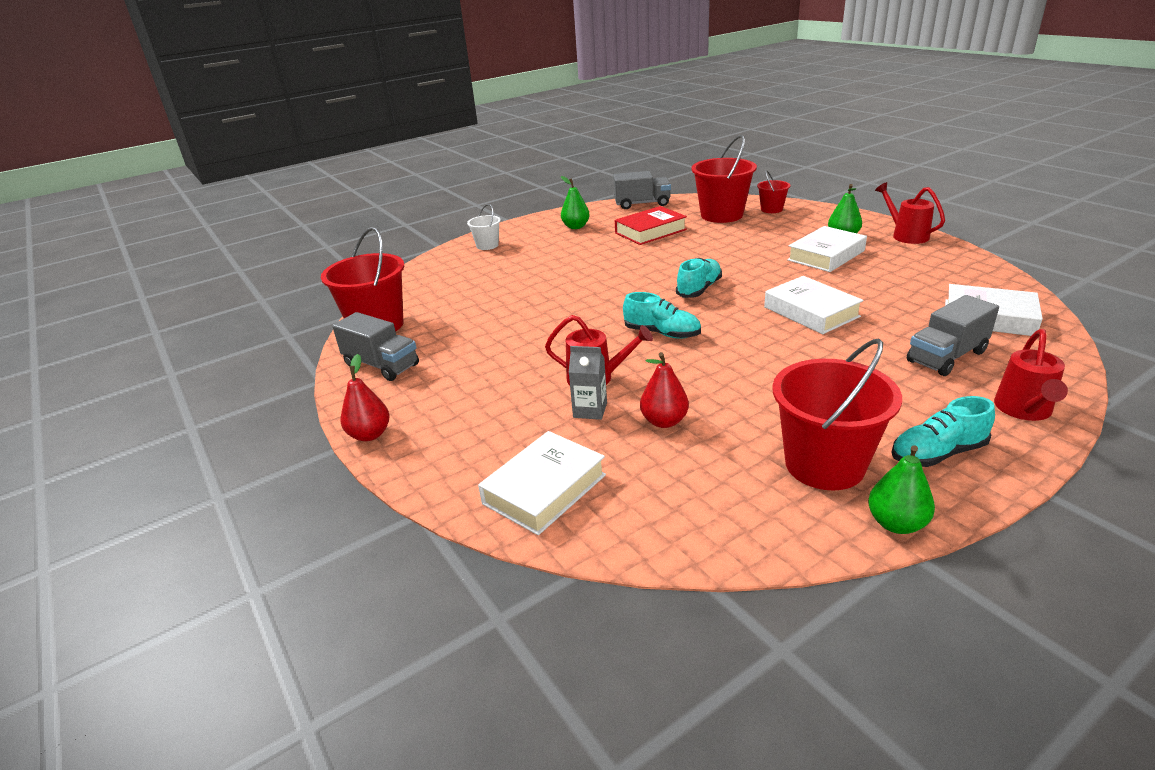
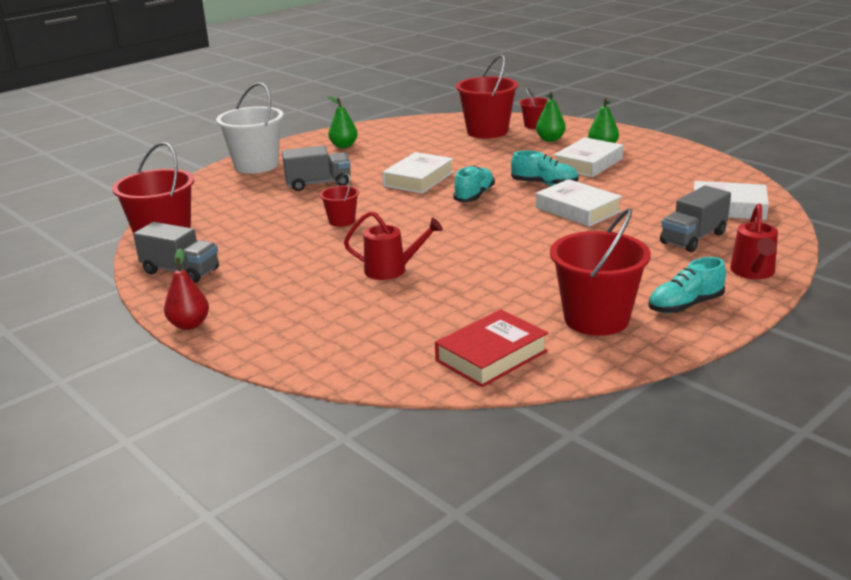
camera: 10 degrees left, 5 degrees down
white bucket [467,204,501,250] -> white bucket [216,83,283,174], size x1.95
white book [478,431,606,535] -> white book moved to [382,152,454,194]
grey carton [569,346,607,420] -> none
grey truck [613,171,671,209] -> grey truck moved to [282,146,351,191]
red book [615,206,687,245] -> red book moved to [435,309,548,387]
turquoise shoe [623,292,701,339] -> turquoise shoe moved to [511,150,578,186]
red pear [640,352,689,428] -> none
green pear [868,445,935,534] -> green pear moved to [536,91,566,142]
red watering can [875,182,945,244] -> none
none -> red bucket [320,173,359,227]

